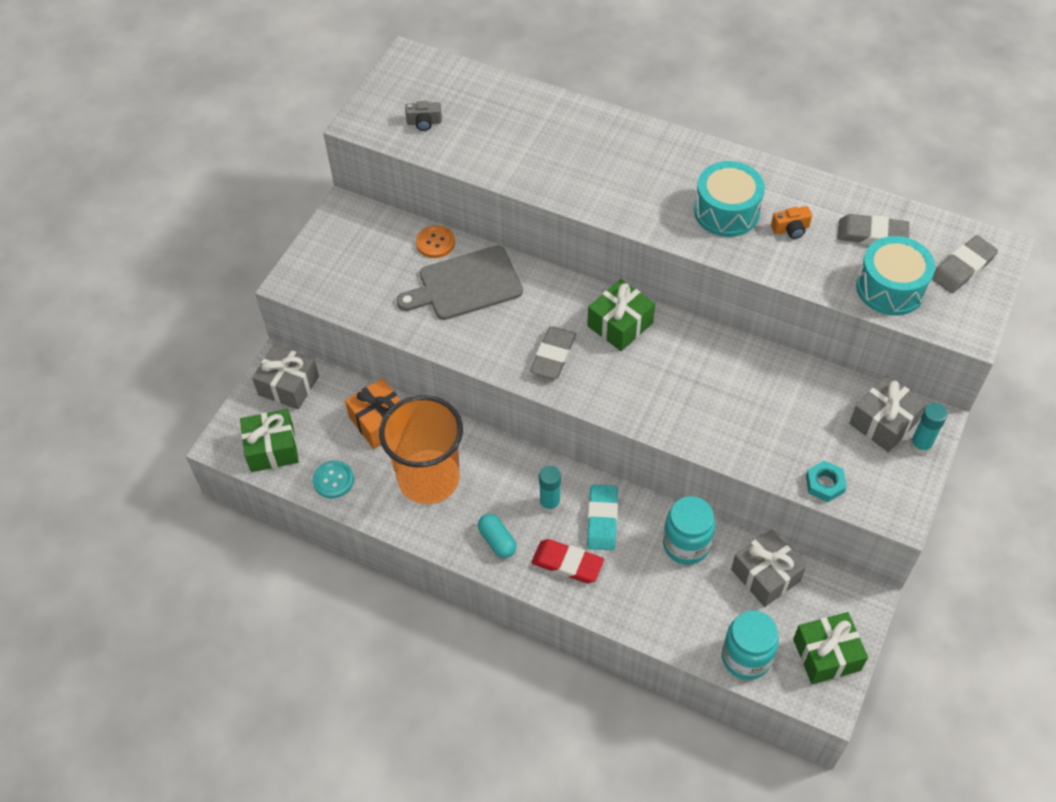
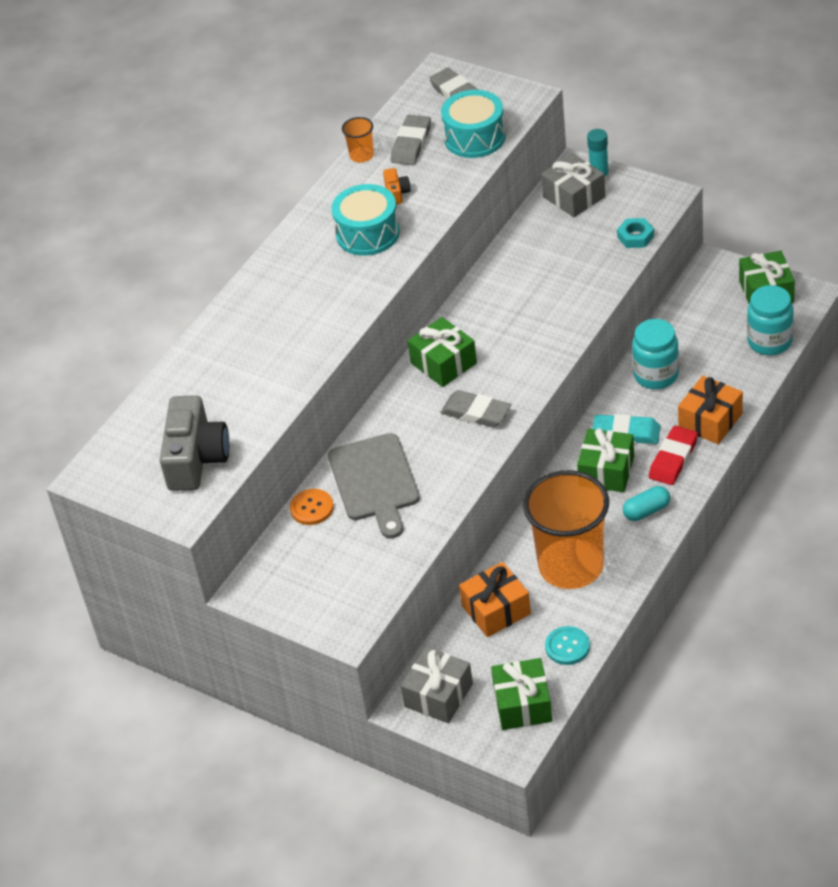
camera: 80 degrees left, 10 degrees down
grey camera [405,101,442,131] -> grey camera [160,395,229,491], size x2.26
turquoise glue stick [539,466,561,513] -> green gift [577,428,634,492]
grey gift [731,529,806,607] -> none
none -> orange cup [342,117,374,163]
none -> orange gift [678,376,743,444]

